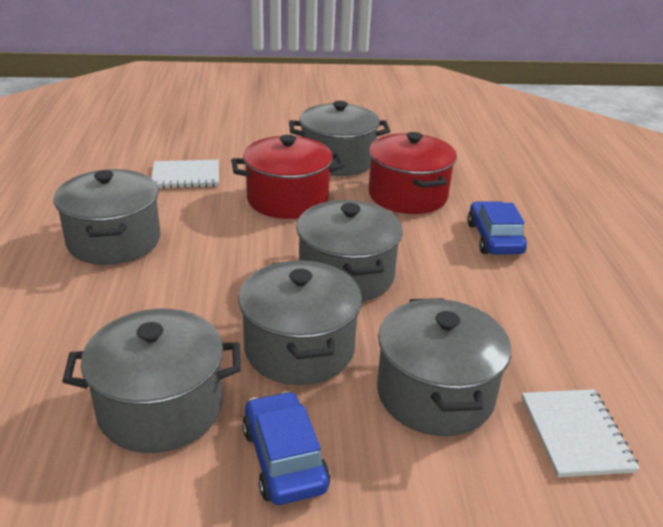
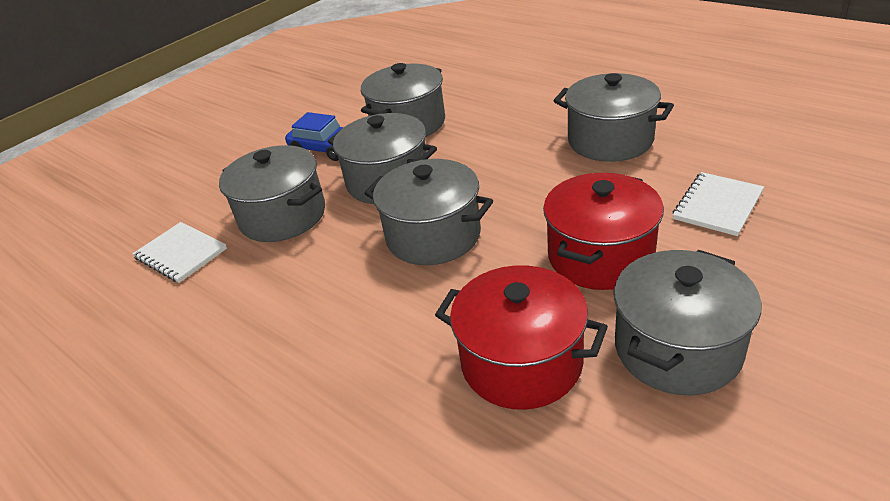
camera: 140 degrees right, 5 degrees up
blue car [467,201,527,254] -> none

